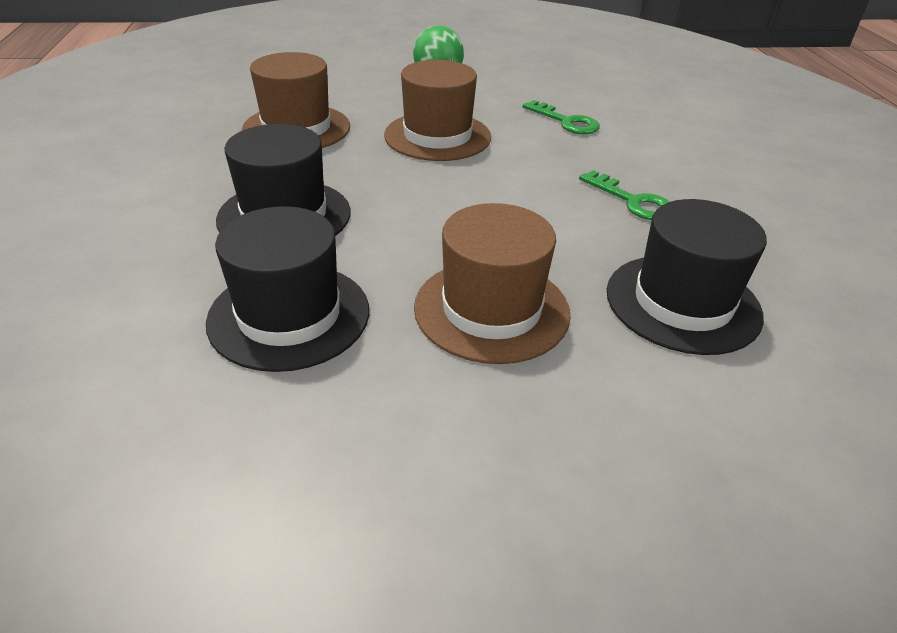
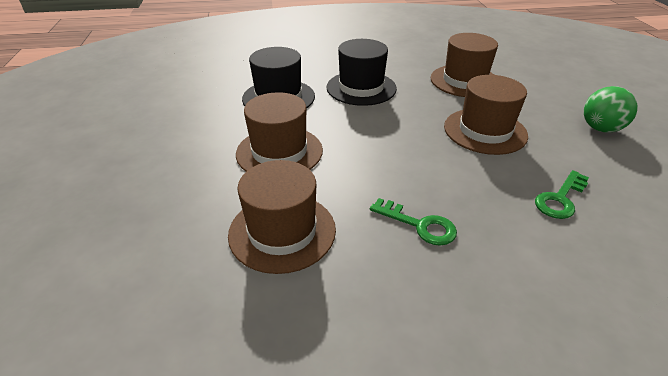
camera: 90 degrees right, 0 degrees up
green key [579,170,670,220] -> green key turned 105 degrees counterclockwise [370,198,457,246]
black hat [607,199,767,355] -> brown hat [228,160,336,274]

